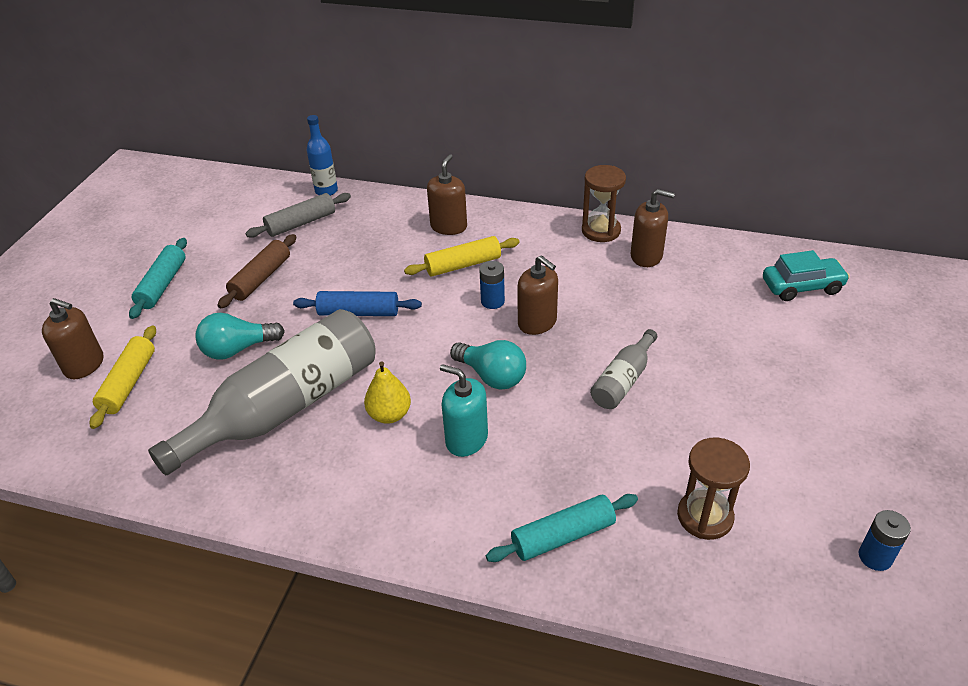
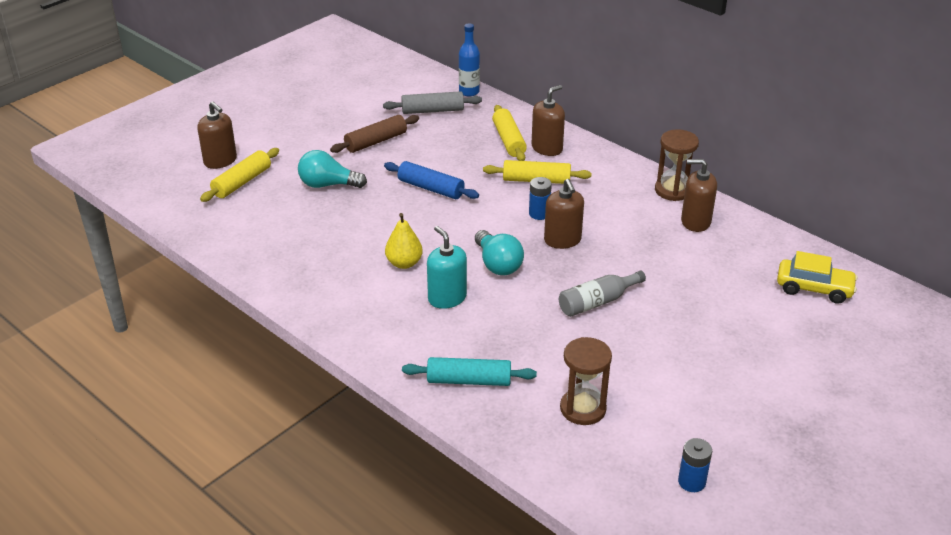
camera: 25 degrees right, 5 degrees down
turquoise rolling pin [129,238,187,319] -> none
grey bottle [148,309,376,475] -> none
brown soap dispenser [631,189,675,267] -> brown soap dispenser turned 150 degrees clockwise [681,159,717,232]
turquoise car [763,250,850,301] -> yellow car [777,251,858,304]
none -> yellow rolling pin [492,105,527,161]

